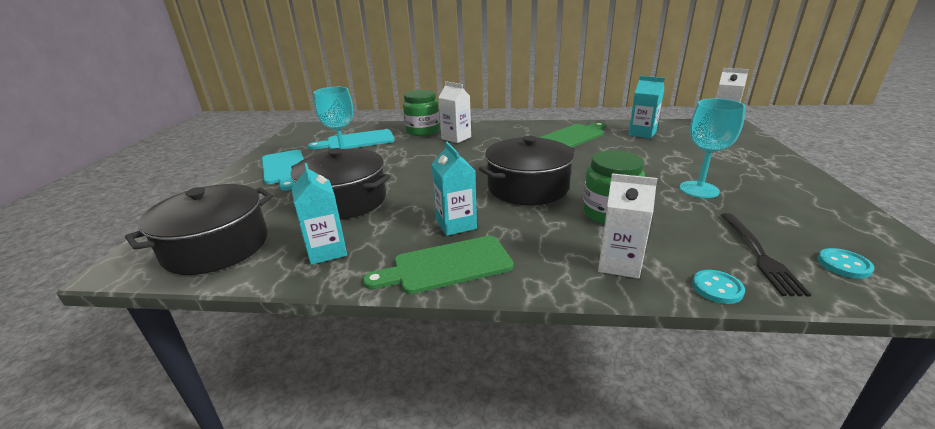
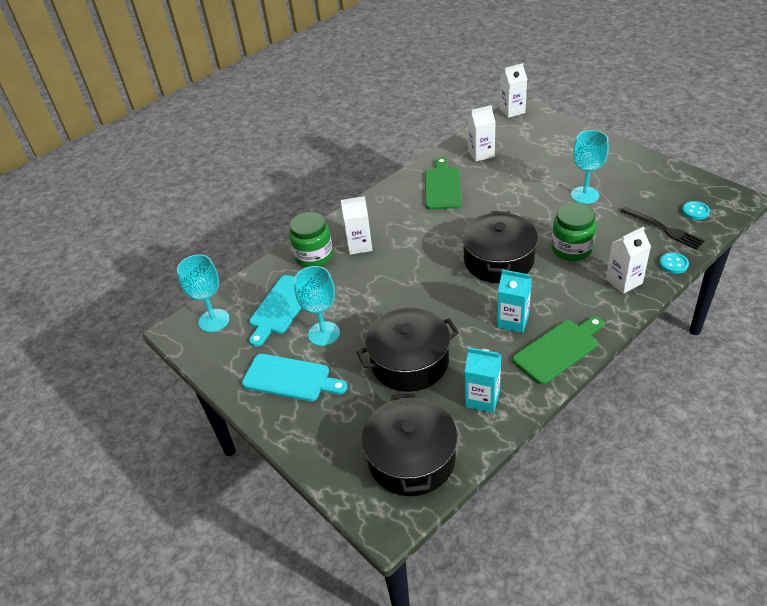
camera: 45 degrees left, 15 degrees up
green cutting board [363,236,514,294] -> green cutting board turned 150 degrees counterclockwise [513,317,604,385]
turquoise carton [628,76,665,139] -> white carton [468,105,495,162]
none -> turquoise goblet [177,254,230,332]

